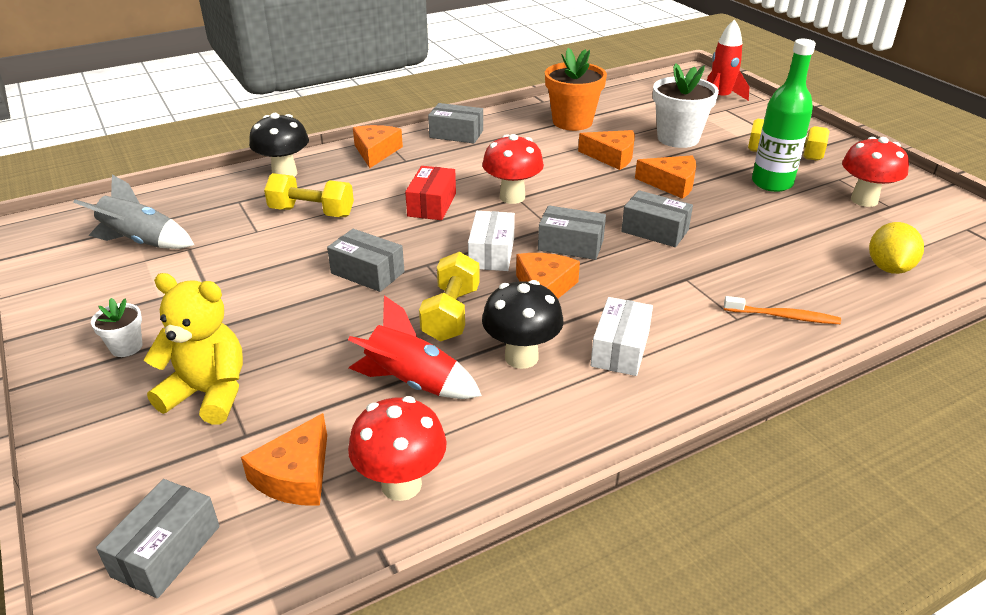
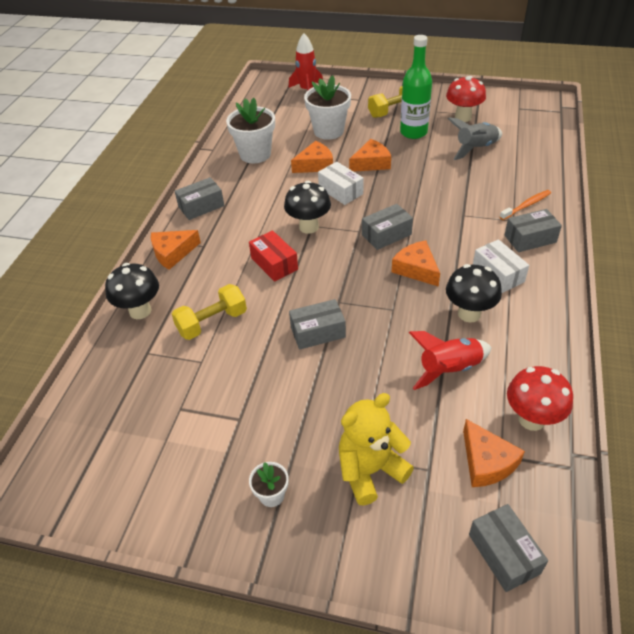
camera: 45 degrees left, 10 degrees up
grey rocket [73,175,194,249] -> grey rocket moved to [448,118,502,160]
orange cheese [353,125,403,168] -> orange cheese turned 75 degrees counterclockwise [151,230,201,270]
yellow dumbbell [419,252,480,341] -> none
white box [468,211,515,271] -> white box moved to [318,162,363,205]
red mushroom [482,134,544,204] -> black mushroom [284,181,331,234]
orange flower pot [545,48,607,131] -> white flower pot [226,98,275,163]
grey box [621,190,693,247] -> grey box moved to [505,209,562,252]
yellow lemon [869,222,924,274] -> none

